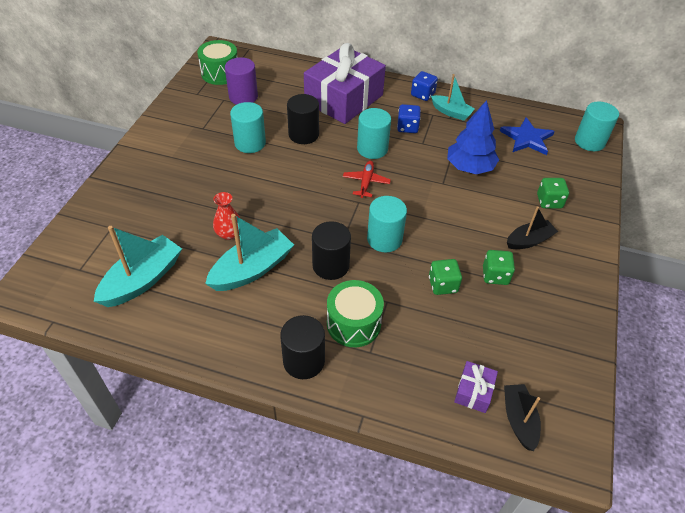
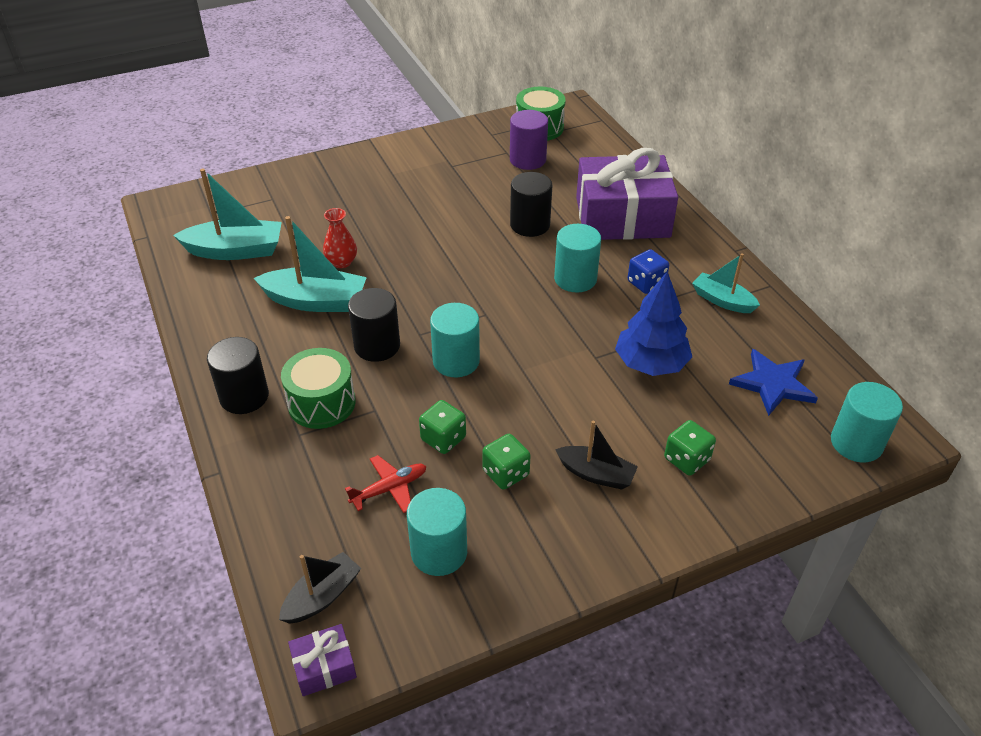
camera: 50 degrees right, 5 degrees down
turquoise cylinder [230,102,266,153] -> turquoise cylinder moved to [407,488,467,576]
red plane [343,161,391,198] -> red plane moved to [345,455,427,513]
blue dice [411,71,438,101] -> none
turquoise boat [431,74,475,121] -> turquoise boat turned 135 degrees clockwise [692,253,760,313]
purple gift [454,361,498,413] -> purple gift moved to [288,624,357,696]

